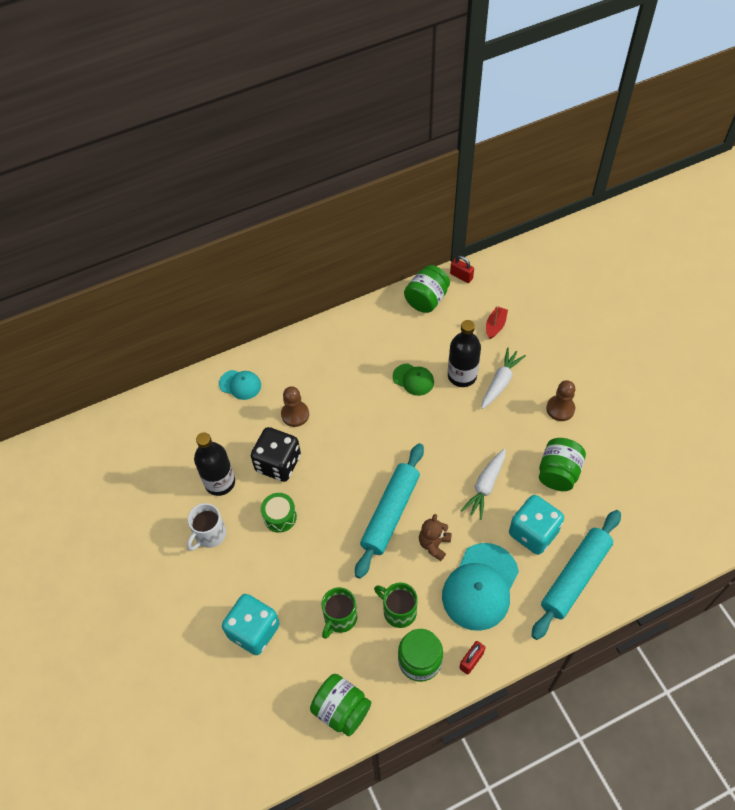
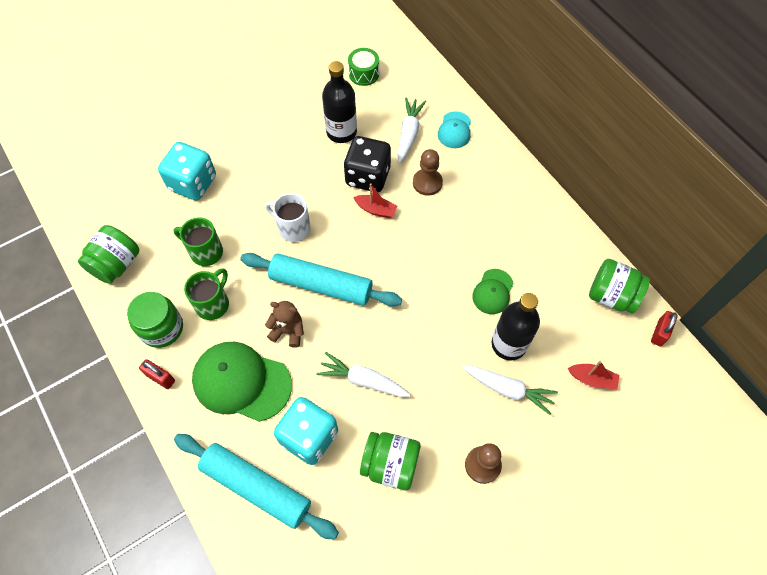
camera: 80 degrees right, 5 degrees up
white mug [187,503,226,551] -> white mug moved to [265,193,311,242]
green drum [261,493,297,533] -> green drum moved to [348,48,379,86]
turquoise cap [442,543,519,631] -> green cap [192,342,292,422]
none -> red boat [353,183,398,218]
none -> white carrot [397,98,426,163]

